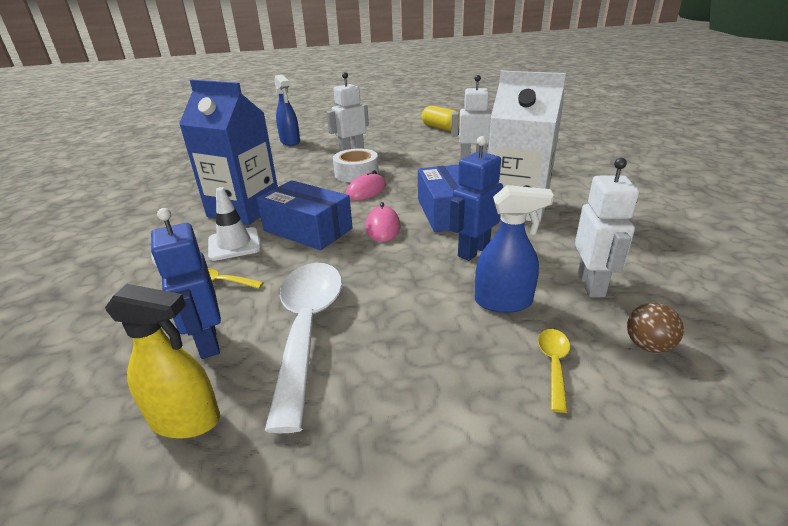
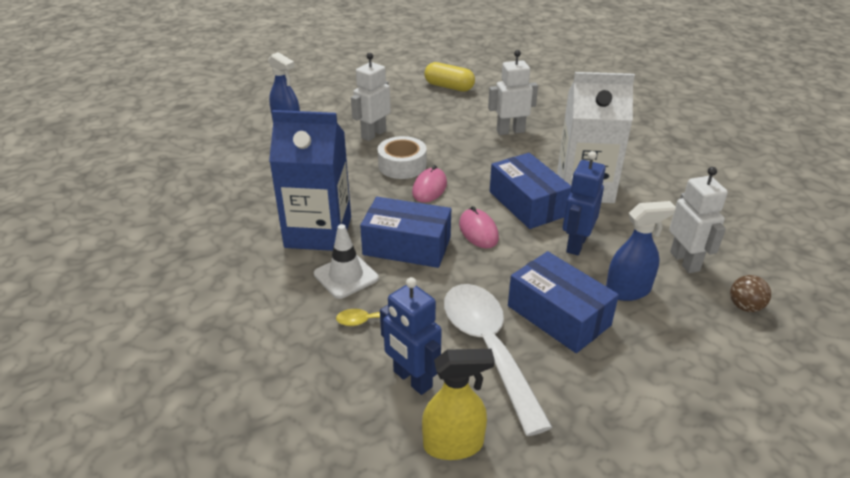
camera: 20 degrees left, 5 degrees up
yellow spoon [538,329,570,413] -> none
none -> blue box [508,251,619,353]

